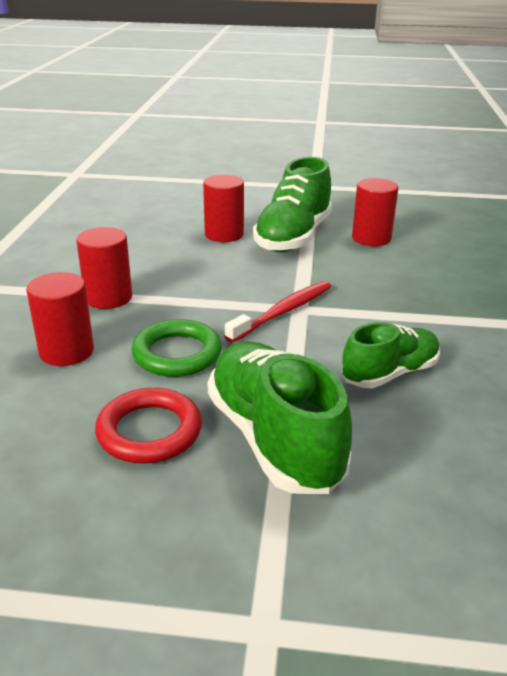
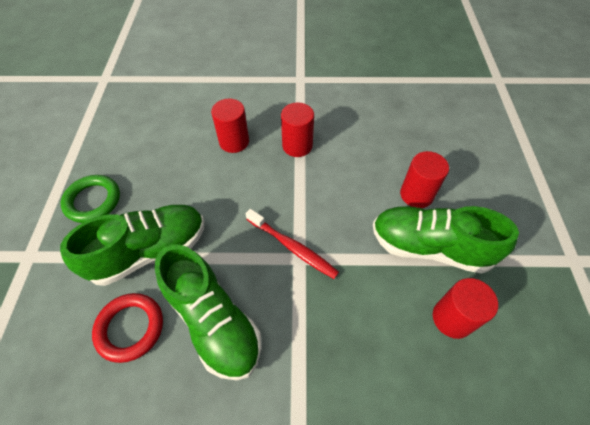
camera: 85 degrees right, 25 degrees up
red ring [95,388,202,464] -> red ring moved to [92,293,163,363]
green ring [132,319,222,377] -> green ring moved to [61,175,120,223]
green shoe [341,322,440,388] -> green shoe [155,244,262,381], size x1.59

